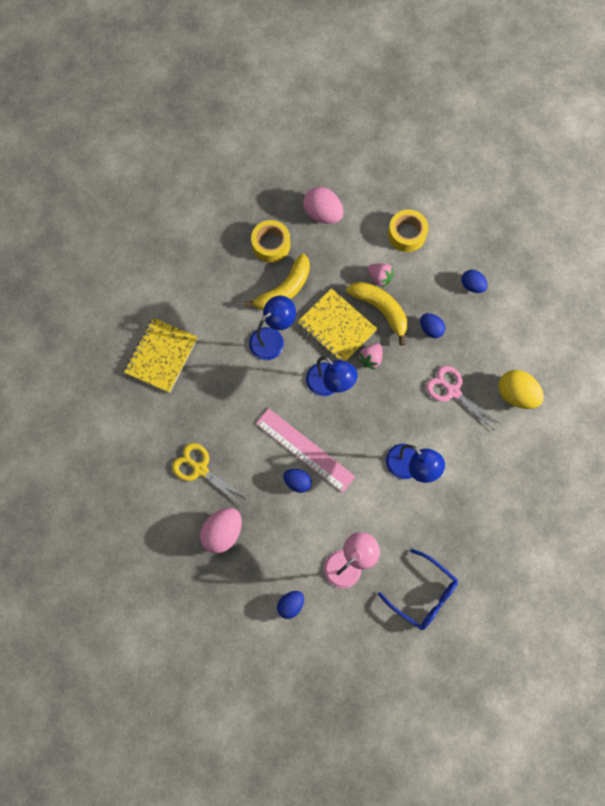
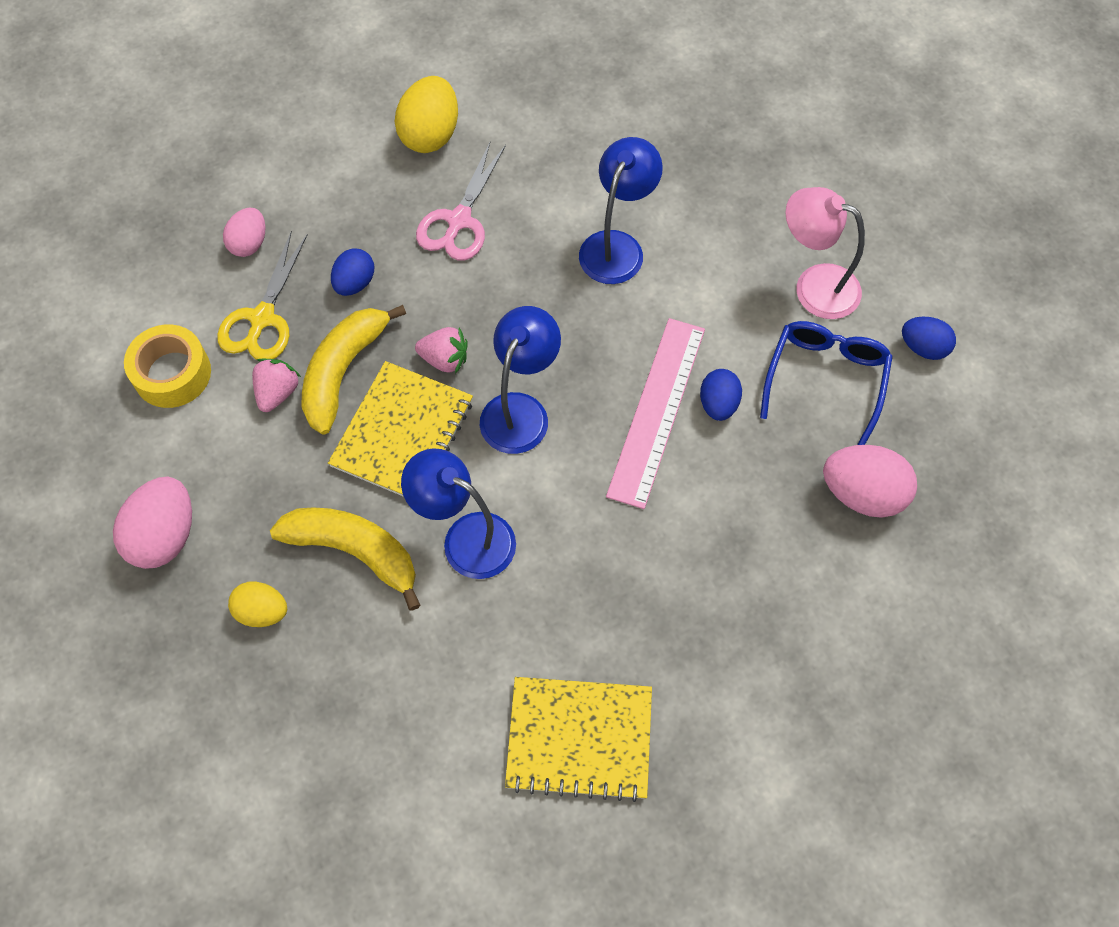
camera: 110 degrees left, 10 degrees down
yellow scissors [172,443,249,506] -> yellow scissors moved to [217,231,308,360]
yellow tape [251,220,290,263] -> yellow egg [228,581,287,627]
blue glasses [378,549,458,630] -> blue glasses moved to [760,321,893,445]
blue egg [461,270,488,293] -> pink egg [223,208,265,257]

